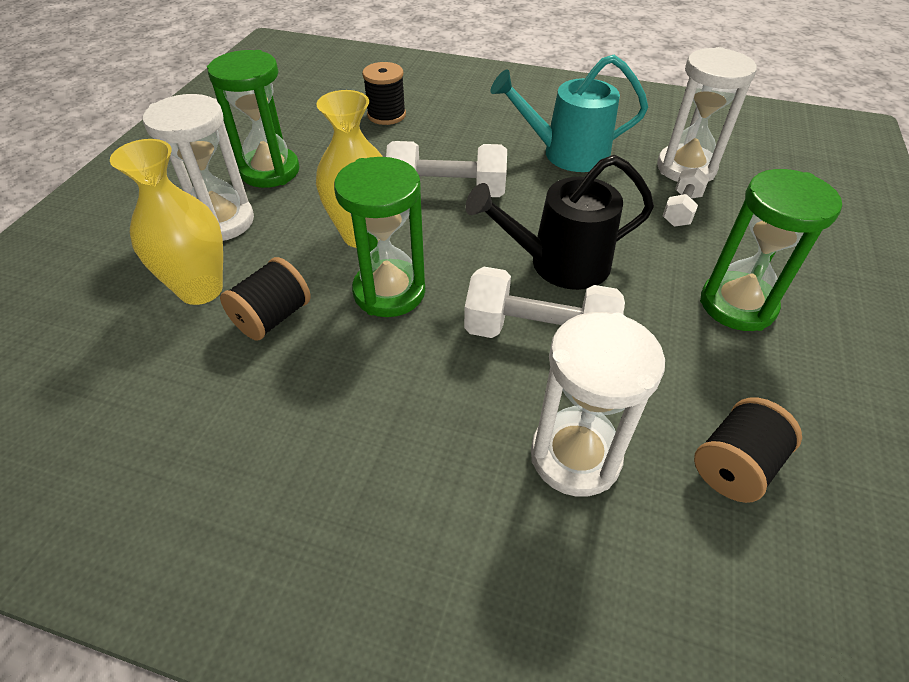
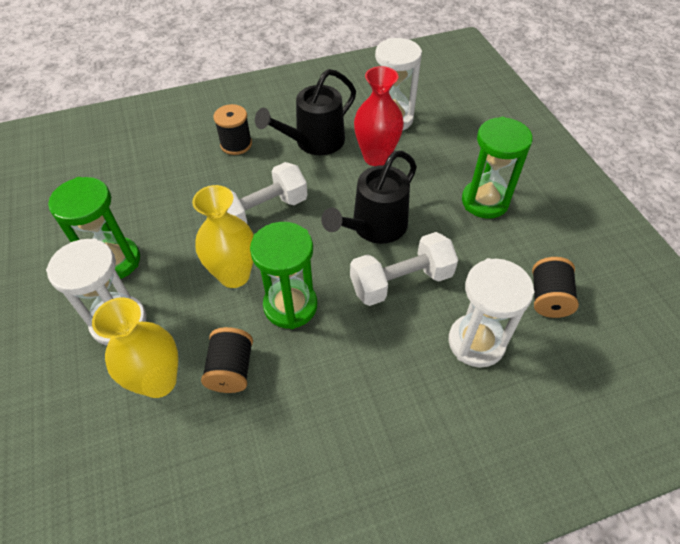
camera: 35 degrees left, 5 degrees up
black spool [362,62,406,125] -> black spool moved to [213,104,252,155]
turquoise watering can [491,55,648,172] -> black watering can [255,69,356,155]
white dumbbell [663,168,709,227] -> none
none -> red vase [354,66,404,166]

